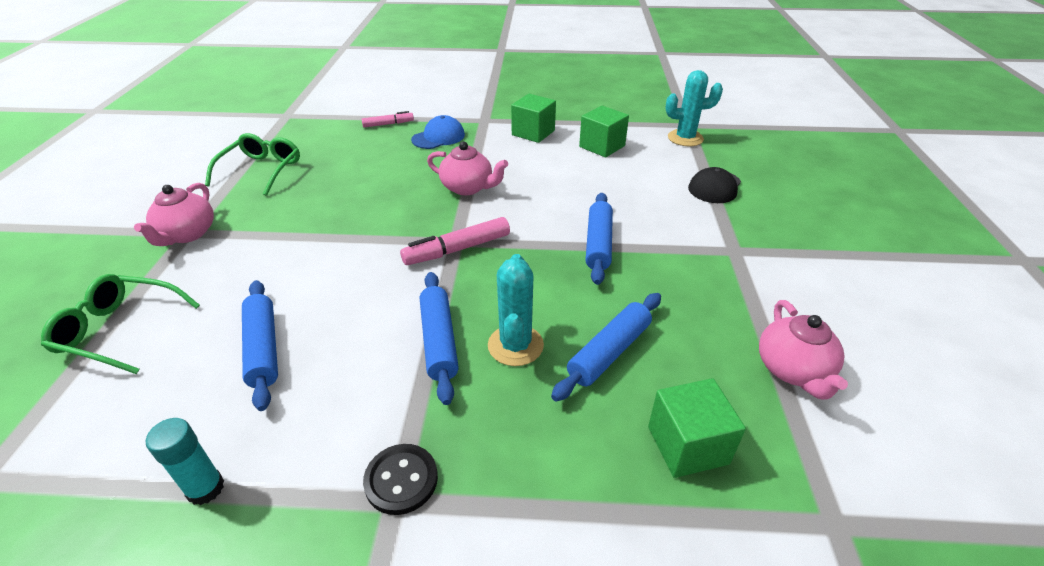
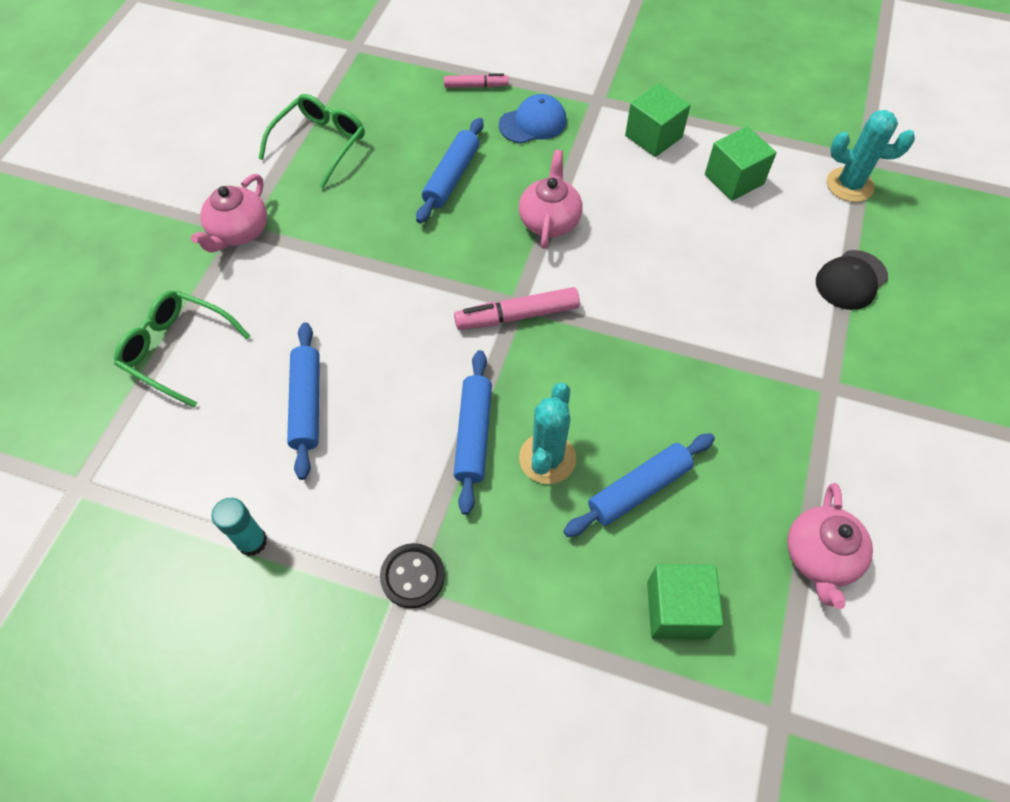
camera: 15 degrees right, 20 degrees up
pink teapot [427,142,508,195] -> pink teapot turned 120 degrees counterclockwise [519,150,583,249]
blue rolling pin [586,193,613,285] -> blue rolling pin moved to [416,118,483,224]

